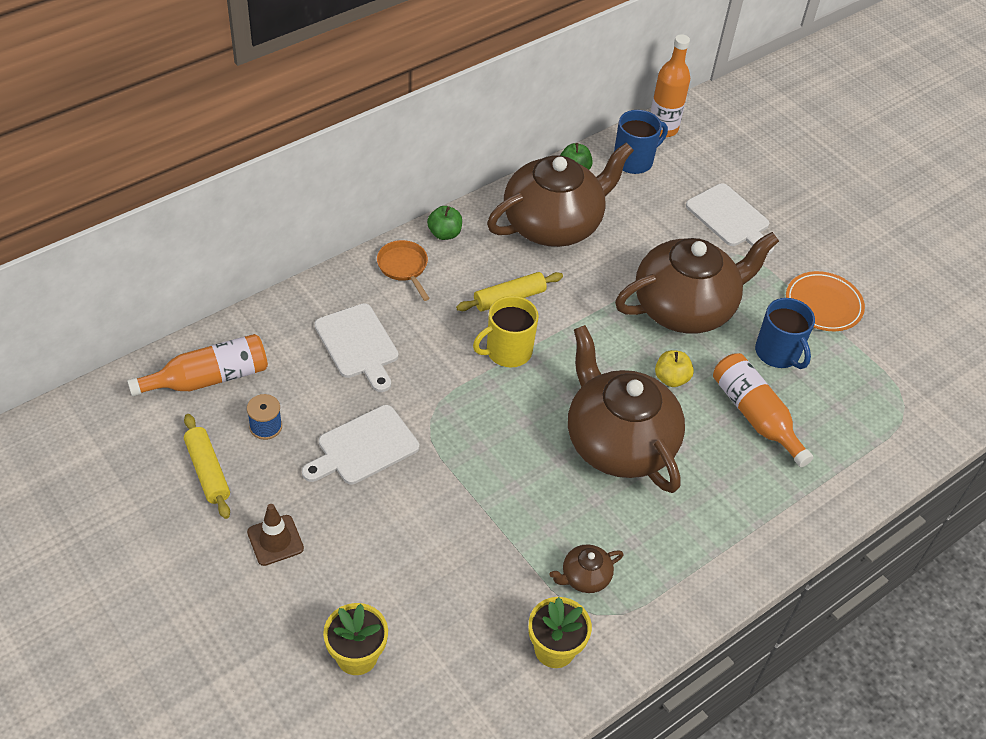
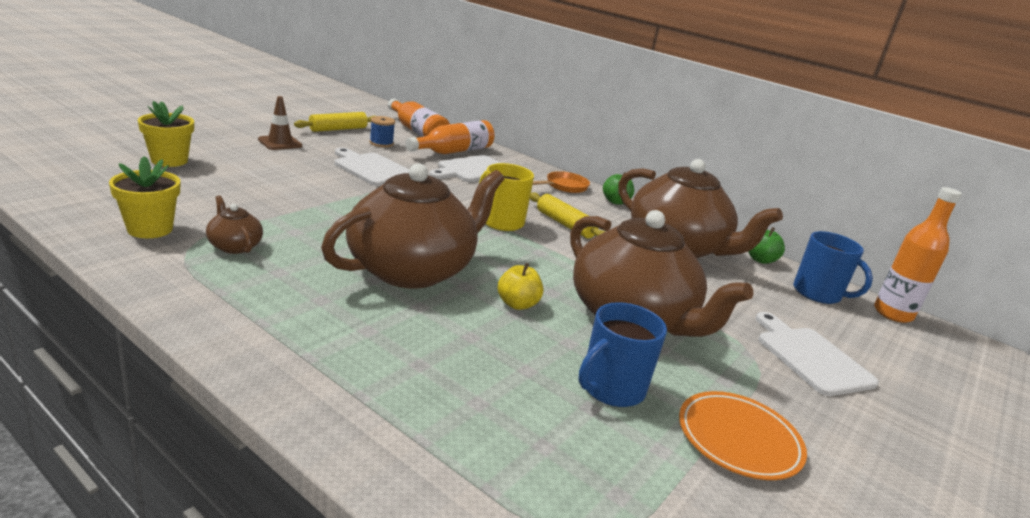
camera: 75 degrees right, 25 degrees down
white cutting board [686,183,774,255] -> white cutting board turned 120 degrees clockwise [756,312,879,396]
orange bottle [713,353,814,467] -> orange bottle moved to [406,120,495,154]

